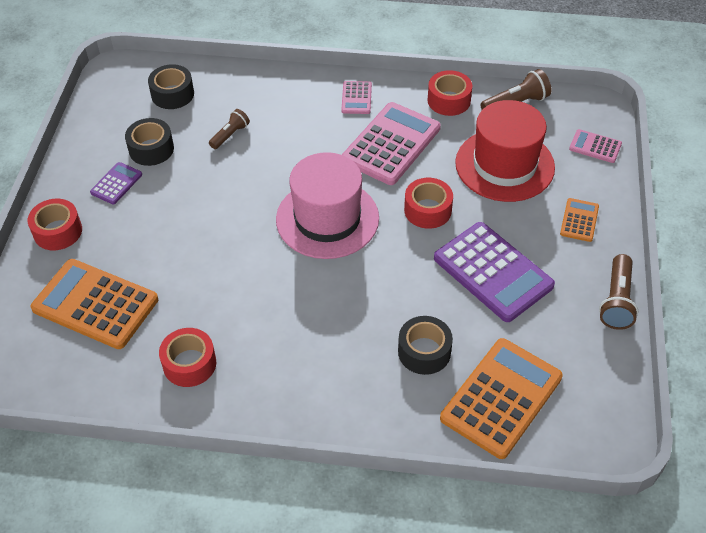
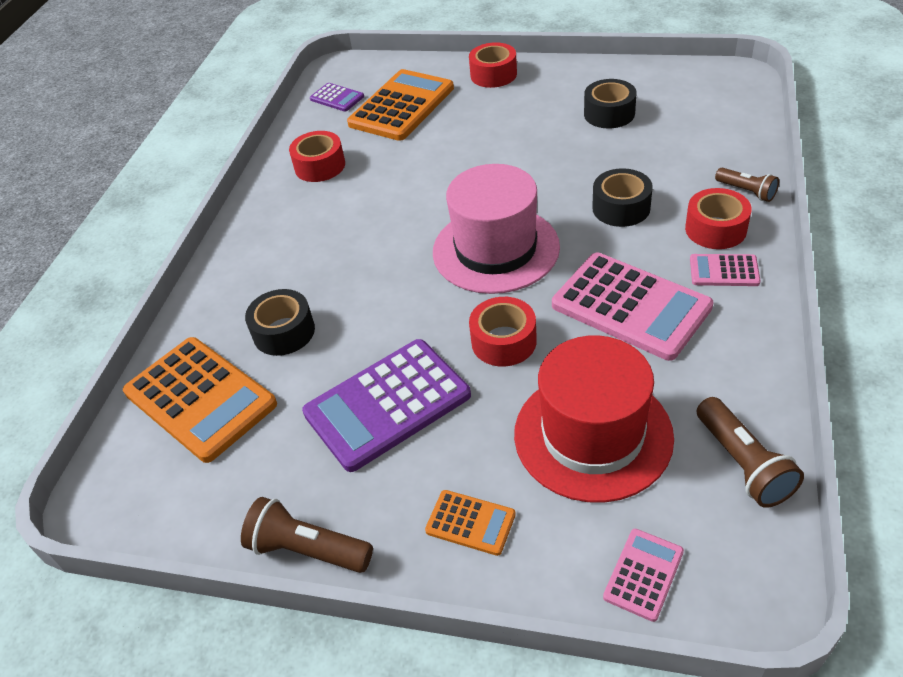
camera: 100 degrees right, 5 degrees down
purple calculator [90,162,142,205] -> purple calculator moved to [310,83,364,111]
black tape [148,64,194,109] -> black tape moved to [592,168,653,227]
brown flashlight [209,109,250,149] -> brown flashlight moved to [715,168,779,202]
red tape [428,70,472,116] -> red tape moved to [685,188,752,249]

